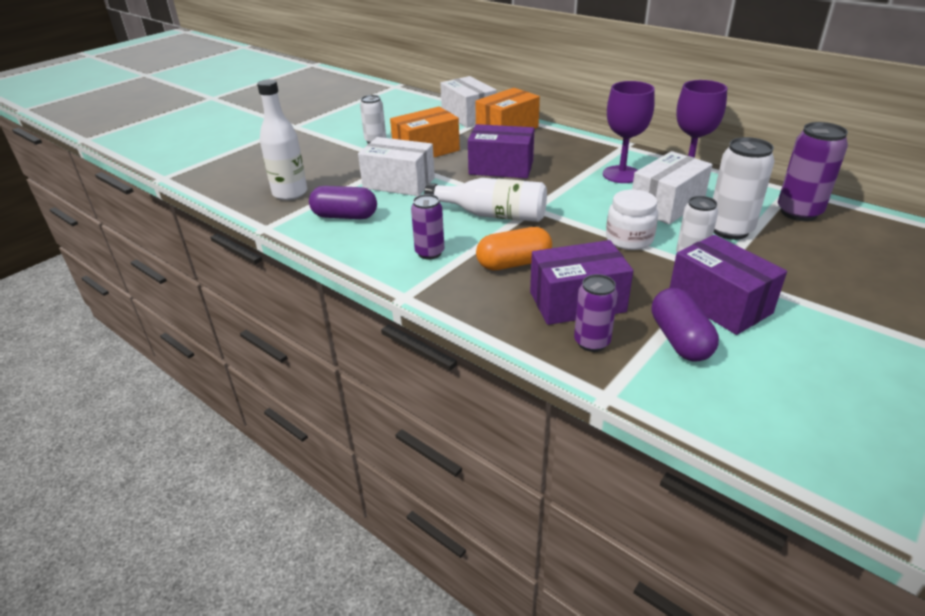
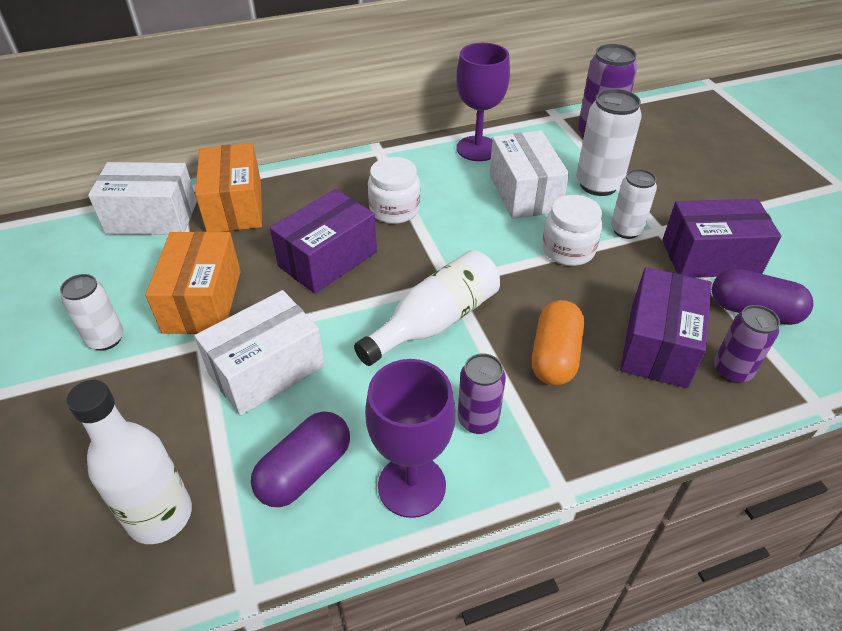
camera: 60 degrees left, 10 degrees up
purple goblet [603,81,655,183] -> purple goblet moved to [365,359,456,518]
none -> white jar [368,157,420,224]

